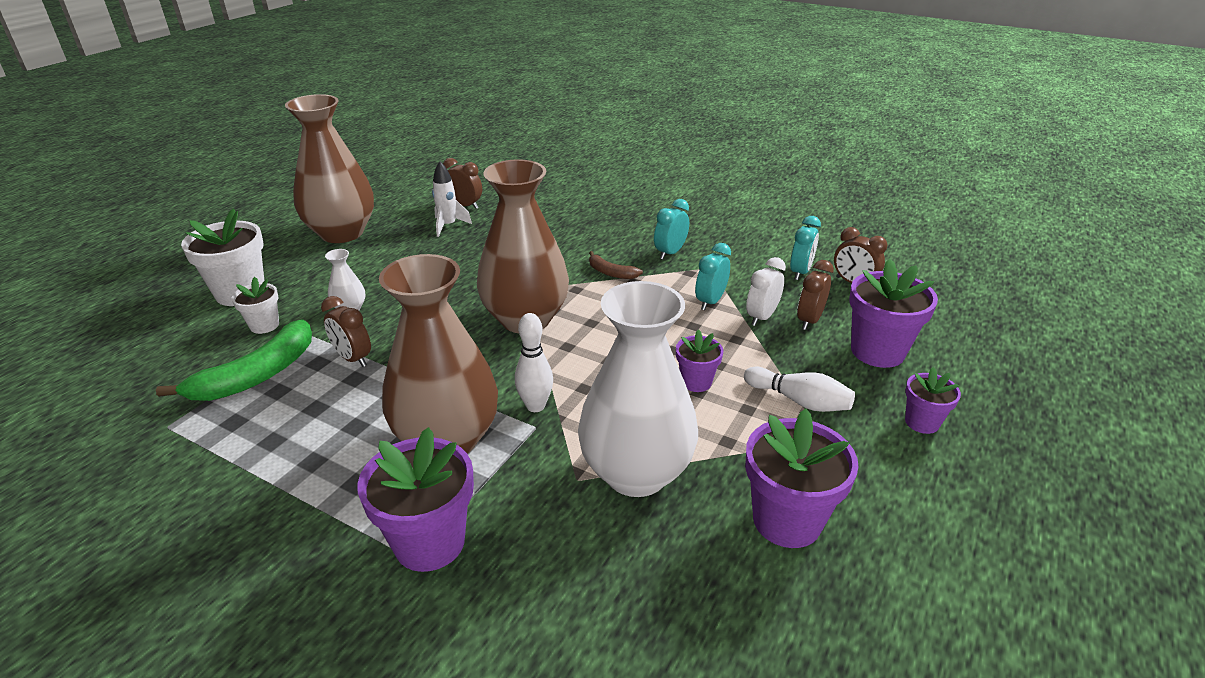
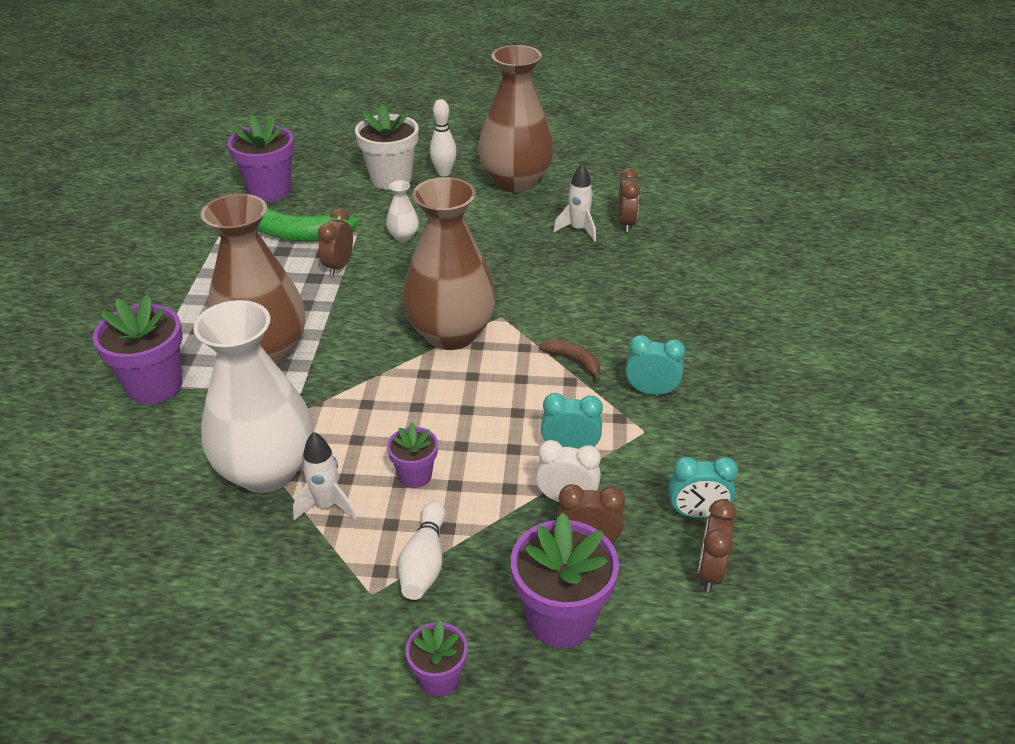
camera: 65 degrees right, 5 degrees up
white flower pot [231,277,279,334] -> none
white bowling pin [515,313,553,412] -> white bowling pin moved to [430,99,457,176]
brown banana [589,251,643,279] -> brown banana turned 120 degrees clockwise [539,339,600,381]
purple flower pot [745,409,859,548] -> purple flower pot moved to [228,115,294,202]
none -> white rocket [293,432,356,520]

